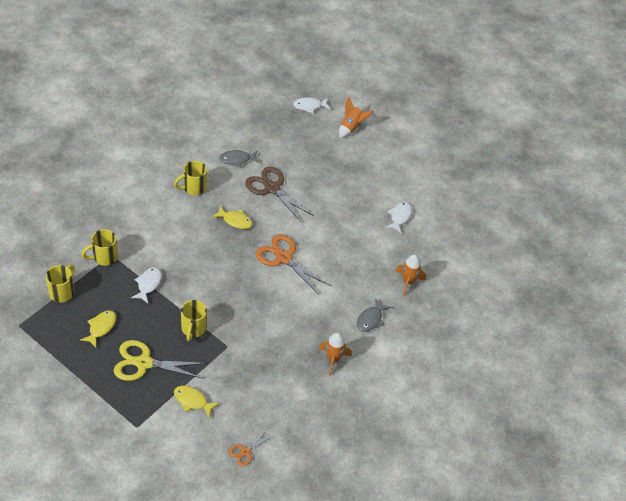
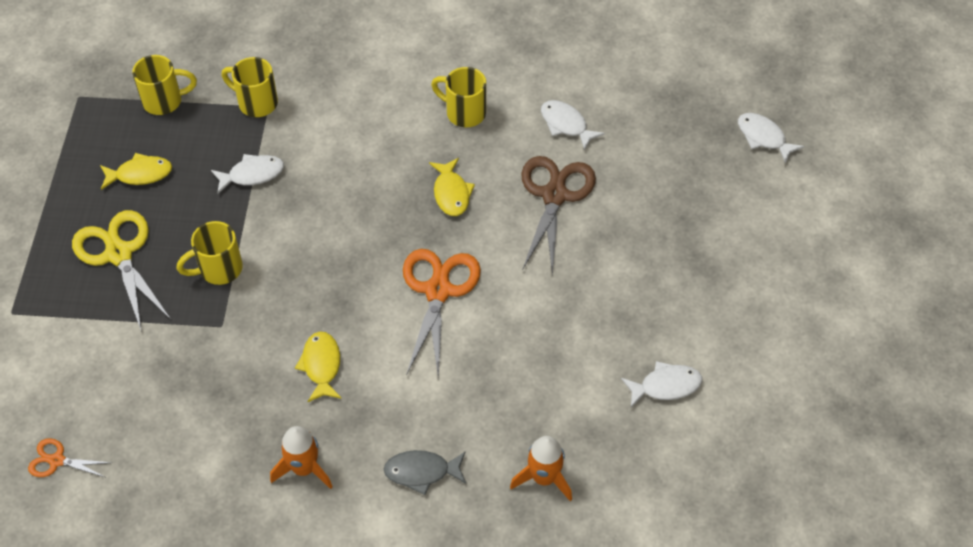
camera: 60 degrees right, 5 degrees up
yellow fish [174,385,220,418] -> yellow fish moved to [295,332,341,402]
grey fish [220,150,259,168] -> white fish [541,100,605,151]
orange rocket [339,97,373,138] -> none

